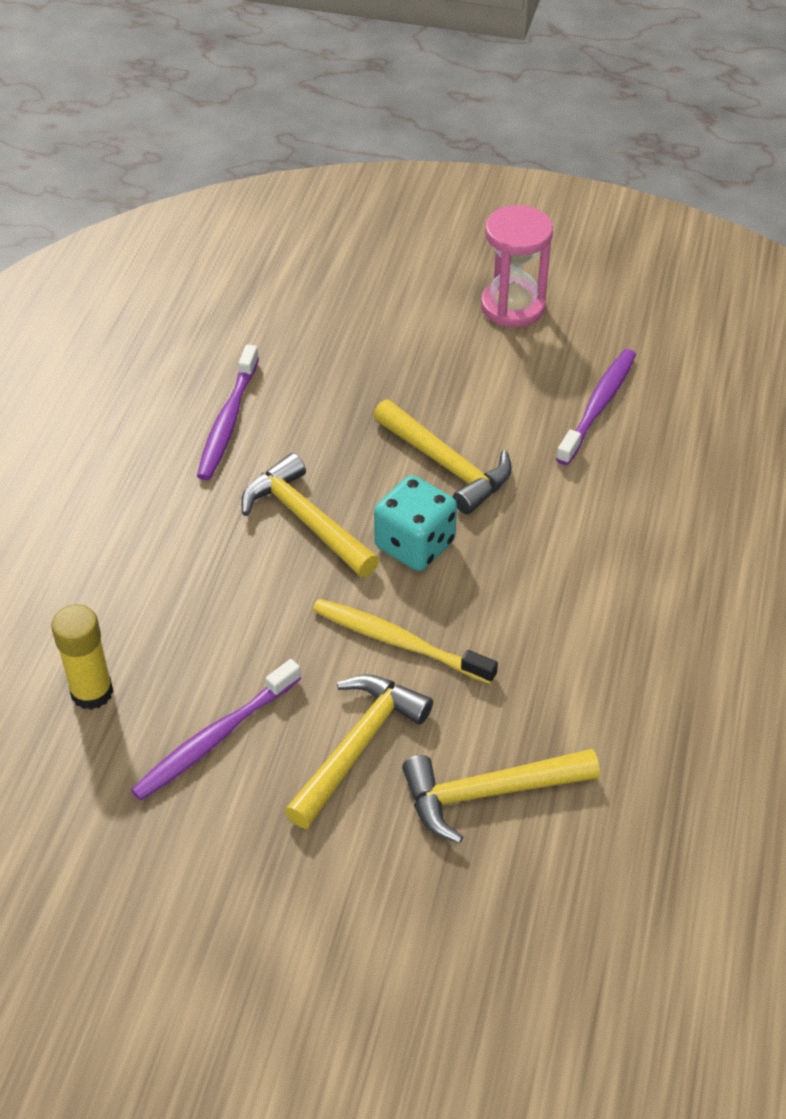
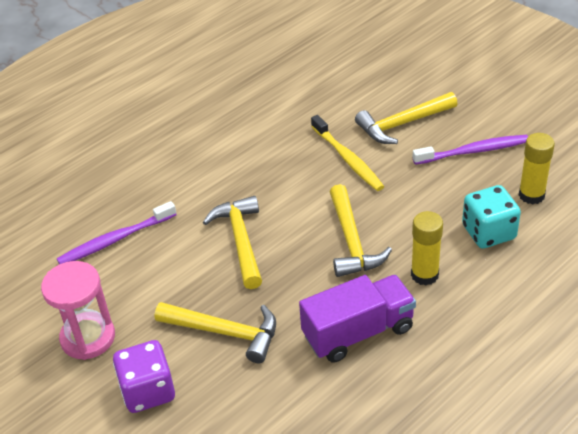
camera: 145 degrees left, 5 degrees down
purple toothbrush [197,344,259,480] -> purple truck [299,275,416,363]
turquoise dice [374,475,457,571] -> turquoise dice moved to [462,185,521,249]
yellow hammer [402,749,600,844] -> yellow hammer moved to [155,302,276,363]
none -> purple dice [113,340,175,413]
none -> yellow glue stick [411,211,443,285]

